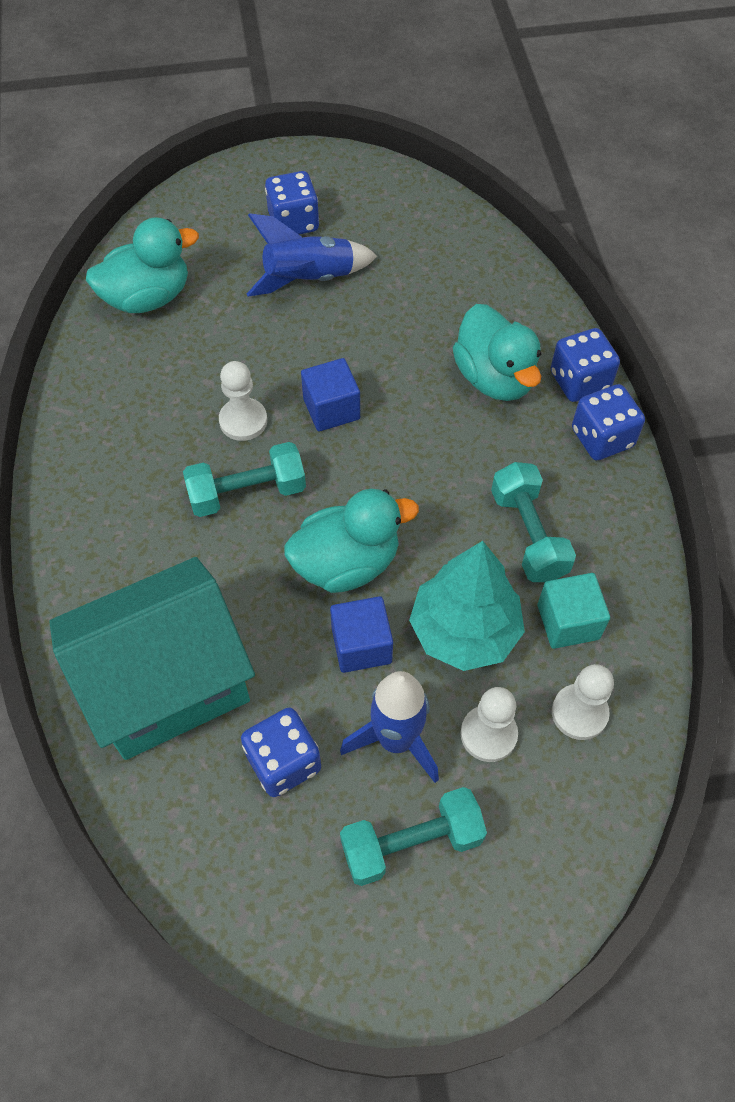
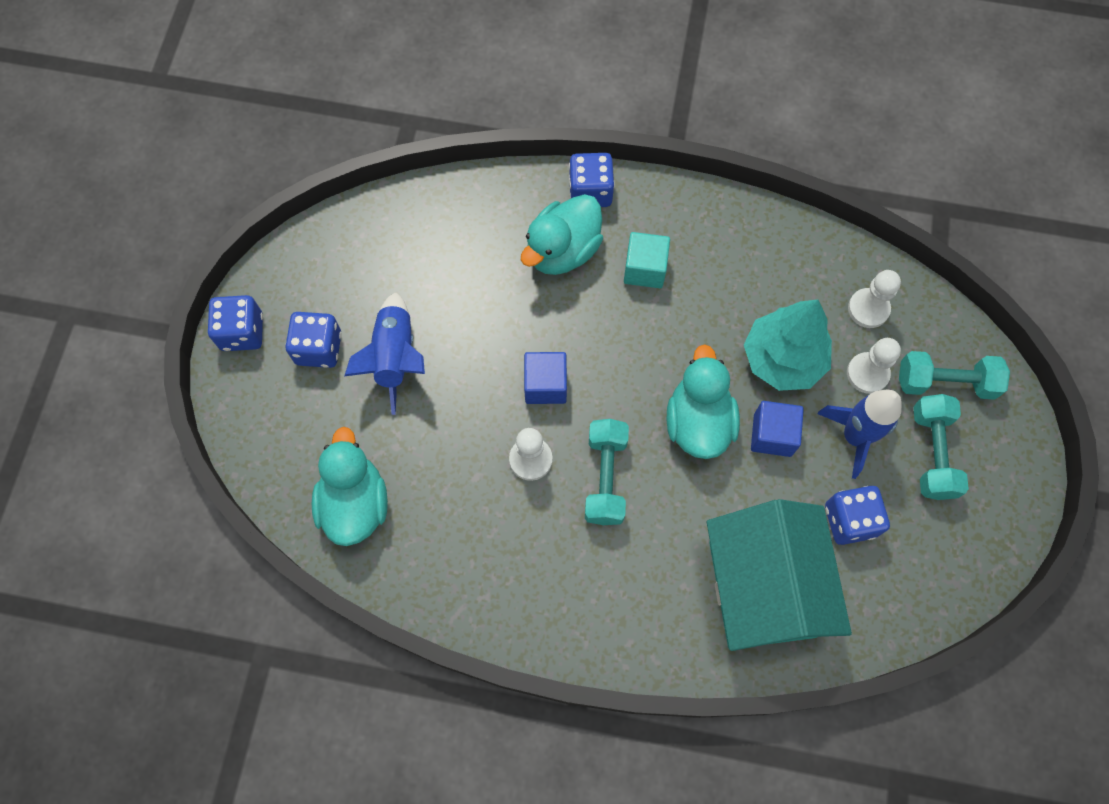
camera: 70 degrees left, 10 degrees up
turquoise duck [453,304,542,401] -> turquoise duck turned 135 degrees clockwise [521,194,603,275]
turquoise dumbbell [491,462,576,582] -> turquoise dumbbell moved to [899,351,1010,400]
turquoise cube [538,573,610,649] -> turquoise cube moved to [624,232,670,288]
blue dice [572,384,645,460] -> blue dice moved to [208,295,263,351]

